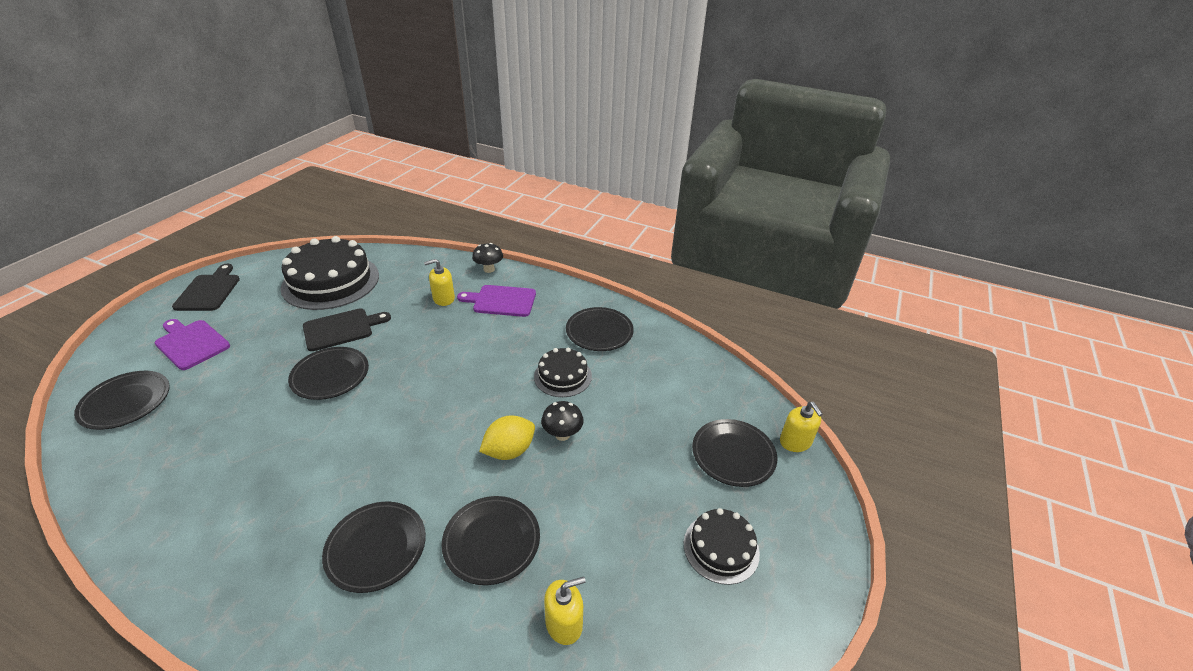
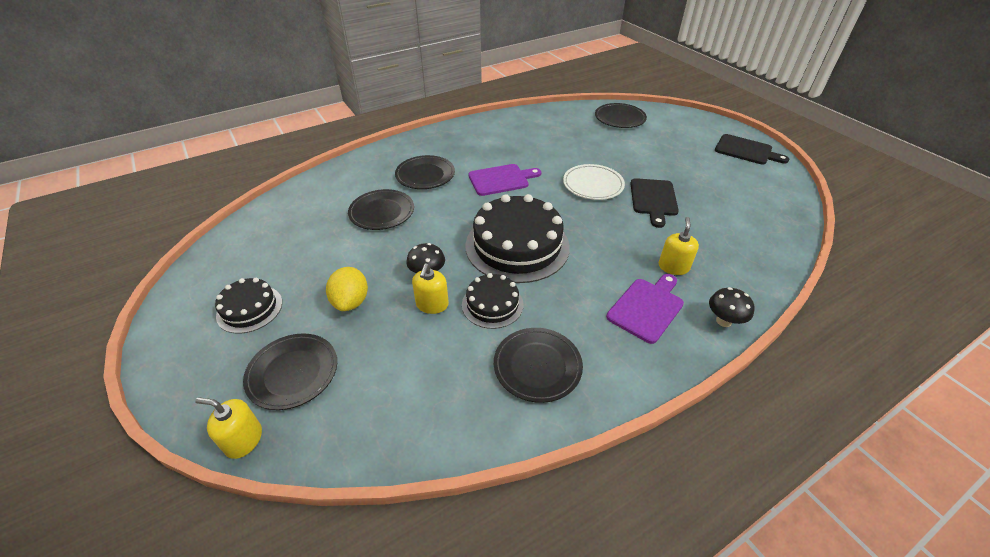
camera: 125 degrees right, 5 degrees up
purple cutting board [155,319,230,370] -> purple cutting board moved to [469,164,541,196]
black cake [281,236,379,310] -> black cake moved to [465,194,570,283]
black plate [288,347,369,400] -> white plate [563,164,625,200]
yellow lemon [479,416,535,460] -> yellow lemon moved to [326,267,368,311]
yellow soap dispenser [544,577,586,645] -> yellow soap dispenser moved to [412,264,449,314]

